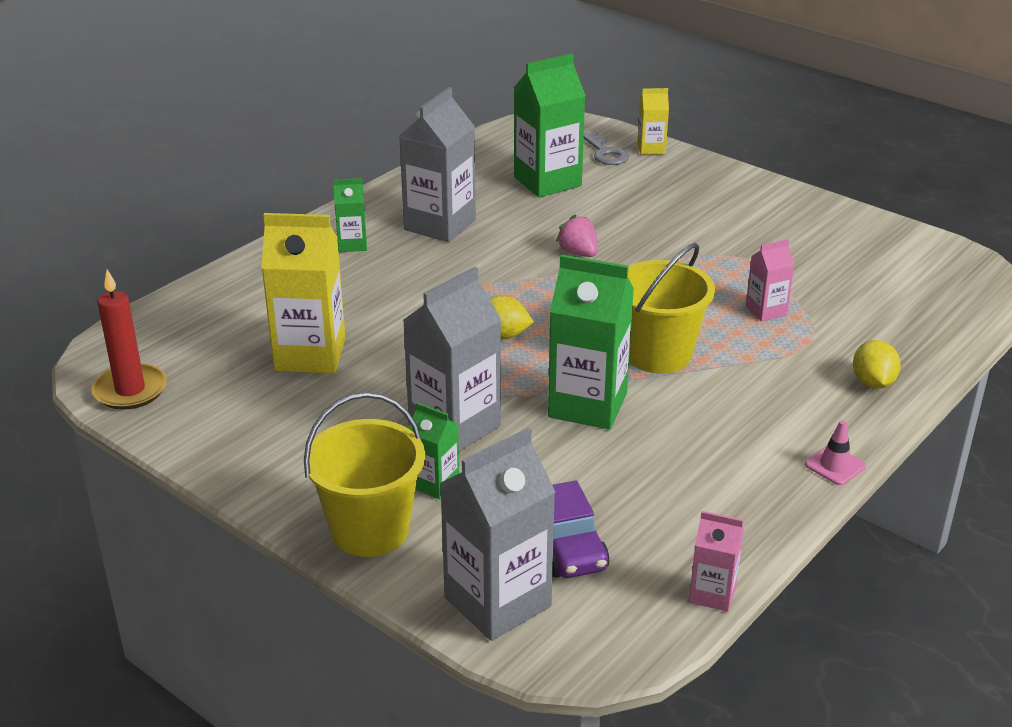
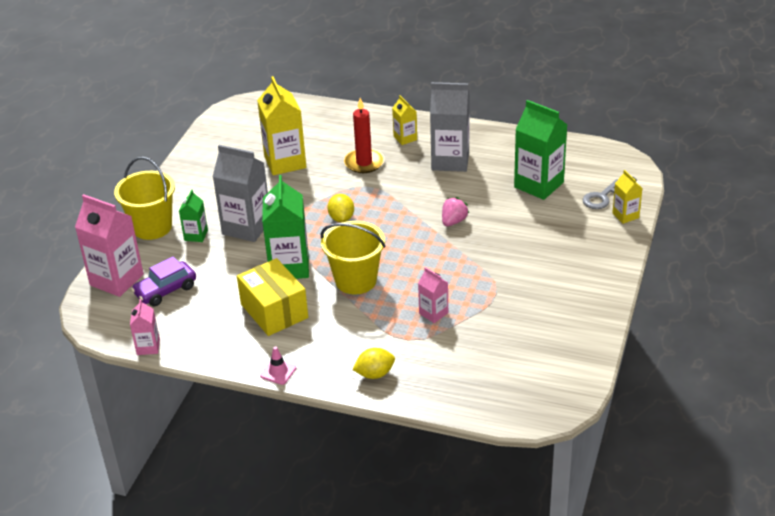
camera: 70 degrees right, 5 degrees up
red candle [91,270,167,410] -> red candle moved to [344,98,384,173]
green carton [333,178,367,252] -> yellow carton [392,95,417,145]
grey carton [440,428,555,641] -> pink carton [75,194,144,297]
none -> yellow box [237,258,308,336]

